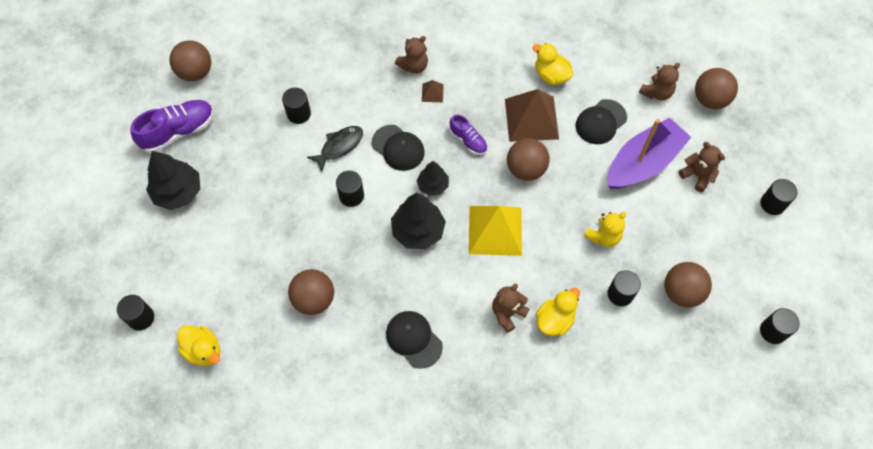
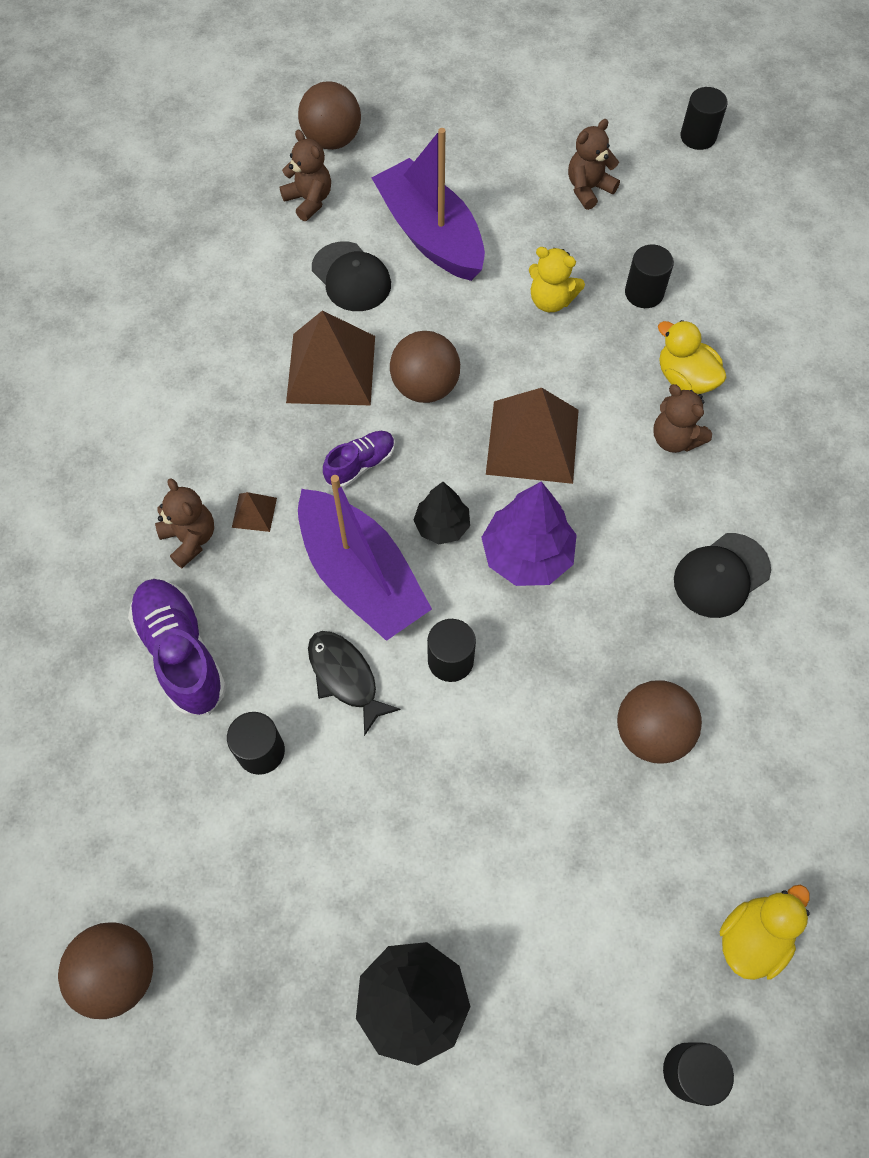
camera: 85 degrees left, 0 degrees up
purple shoe [131,100,214,153] -> purple shoe moved to [128,579,227,716]
black cap [372,125,425,171] -> purple boat [298,475,432,641]
black tree [391,192,446,249] -> purple tree [481,481,577,586]
yellow pyramid [469,206,522,256] -> brown pyramid [486,388,579,484]
yellow duck [533,43,573,85] -> none
yellow teddy bear [584,212,626,247] -> yellow teddy bear turned 150 degrees clockwise [529,247,585,312]
brown ball [664,262,712,307] -> none
brown teddy bear [679,142,725,192] -> brown teddy bear moved to [568,119,620,210]
black cylinder [760,179,797,215] -> none

